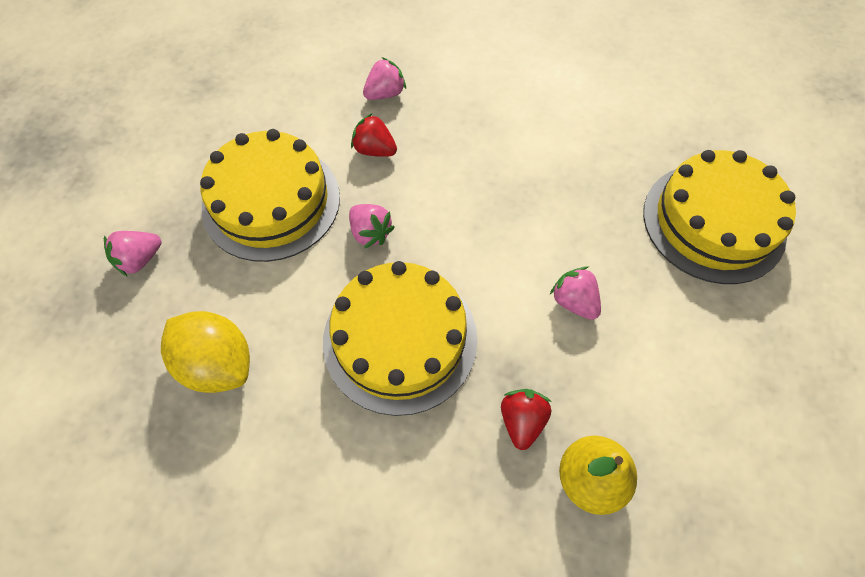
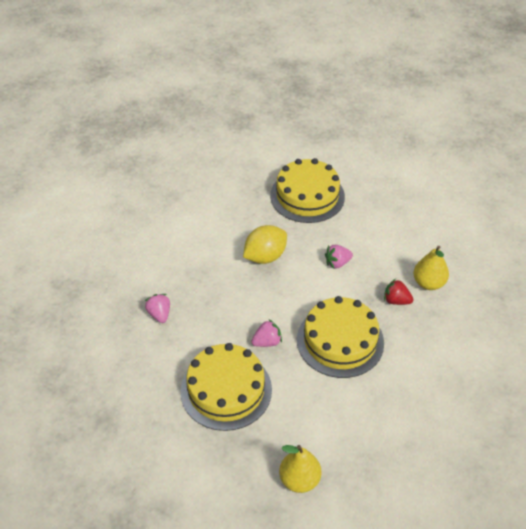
camera: 75 degrees left, 15 degrees down
pink strawberry [104,231,162,277] -> none
yellow lemon [161,311,250,393] -> yellow lemon moved to [243,225,287,264]
red strawberry [351,113,397,157] -> none
none -> yellow pear [279,445,321,493]

